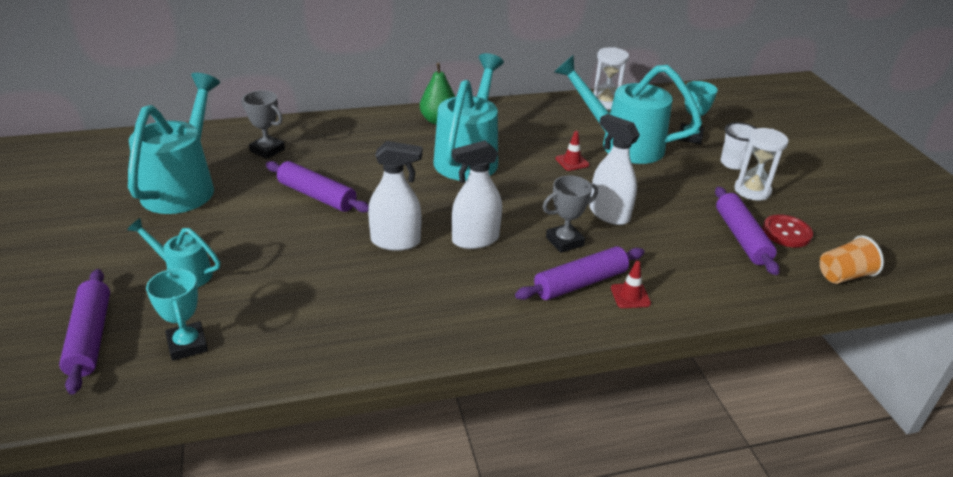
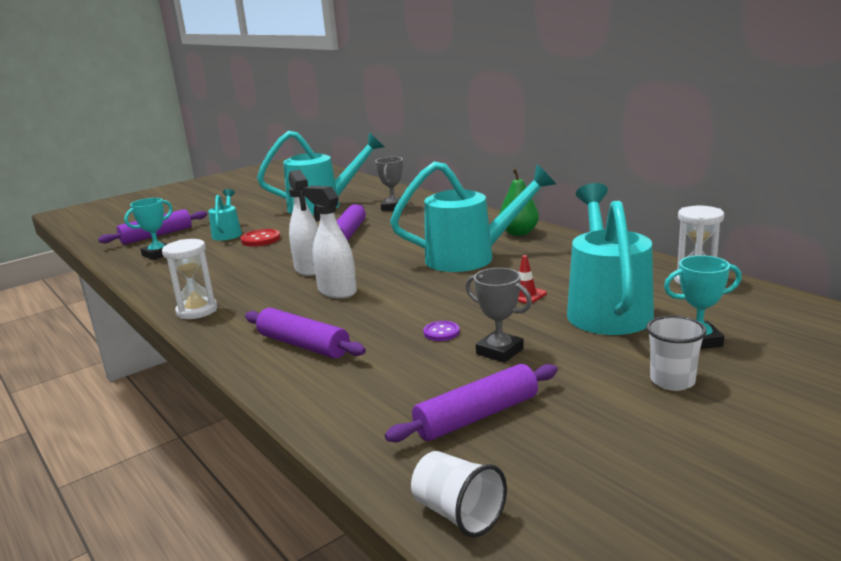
camera: 70 degrees right, 15 degrees down
grey trophy [543,175,598,253] -> grey trophy moved to [465,268,532,363]
white spray bottle [589,114,640,225] -> purple button [423,321,460,341]
red traffic cone [611,261,651,308] -> none
white hourglass [734,128,789,201] -> white hourglass moved to [162,239,217,319]
red button [762,214,813,247] -> red button moved to [241,229,281,246]
orange cup [820,236,884,284] -> white cup [411,451,507,538]

